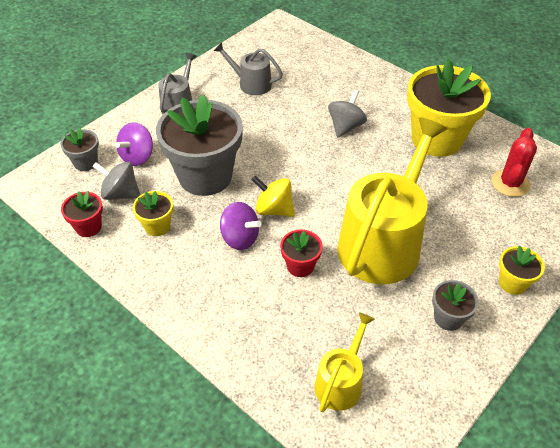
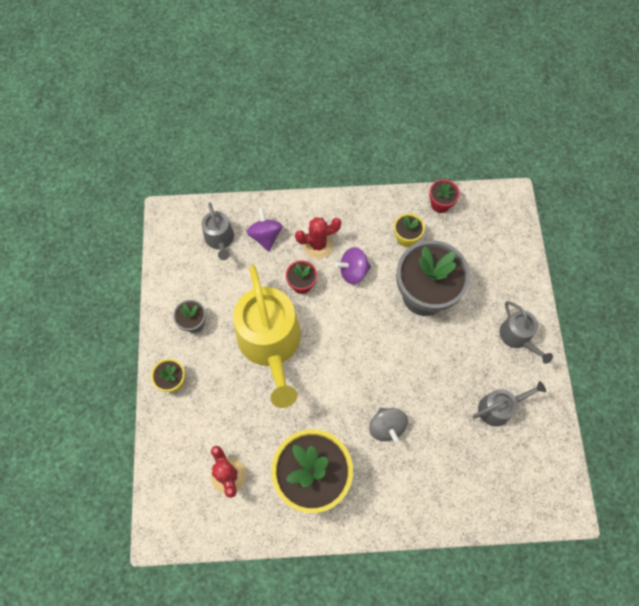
camera: 135 degrees right, 20 degrees up
grey flower pot [61,128,99,171] -> none
grey spinning top [92,162,140,200] -> none
purple spinning top [115,122,153,166] -> purple spinning top moved to [247,207,282,251]
yellow spinning top [251,176,295,217] -> none
yellow watering can [314,312,375,412] -> grey watering can [202,202,234,260]
none -> red cactus [295,217,341,258]

